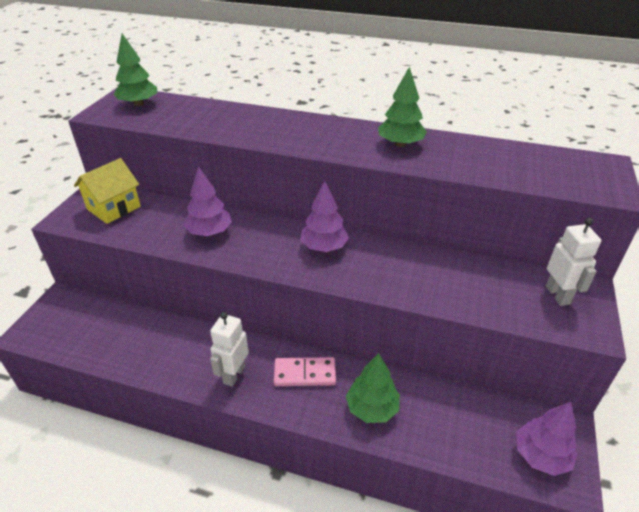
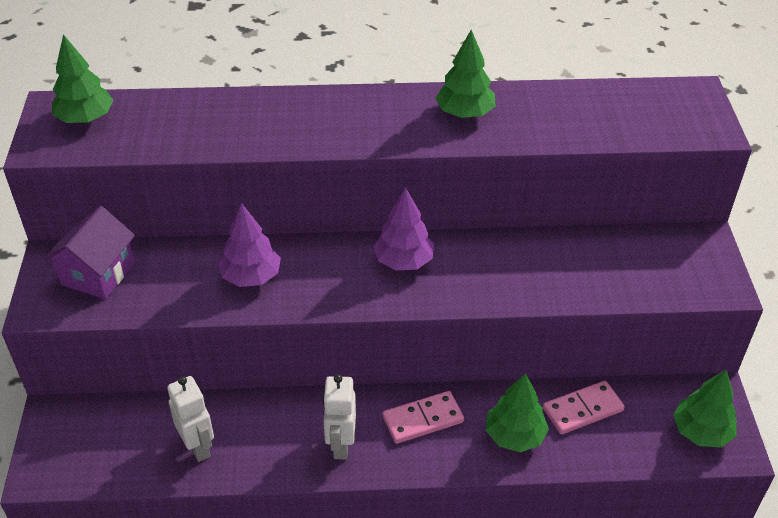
camera: 20 degrees left, 5 degrees up
yellow house [74,158,141,224] -> purple house [44,206,135,299]
purple tree [516,402,578,476] -> green tree [673,370,737,448]
white robot [546,218,601,306] -> white robot moved to [167,376,214,462]
none -> pink domino [543,380,625,435]

